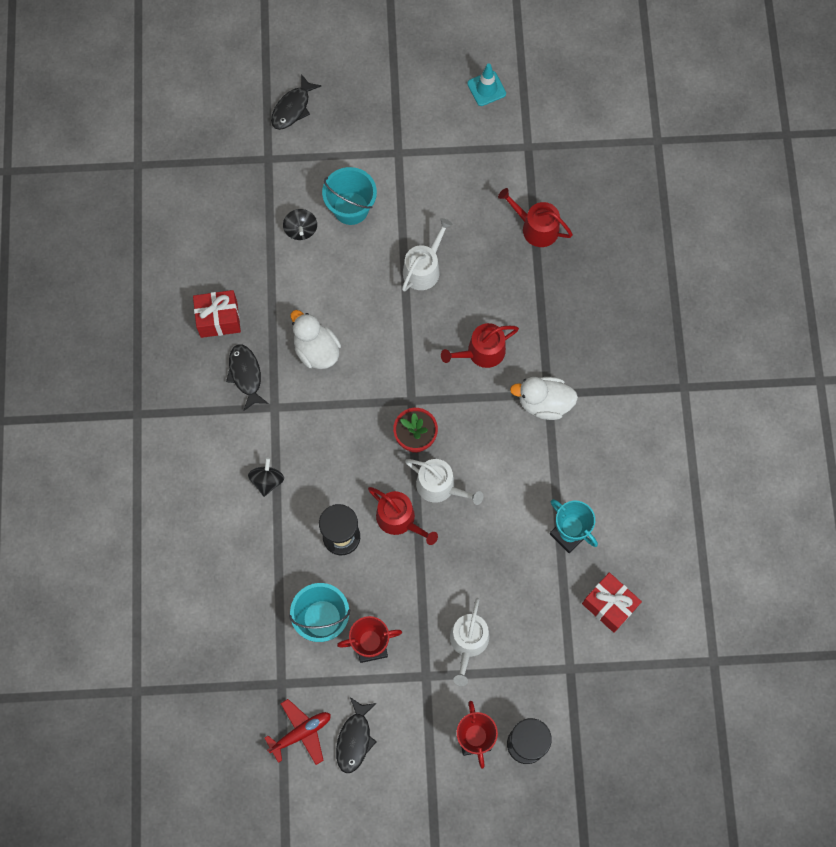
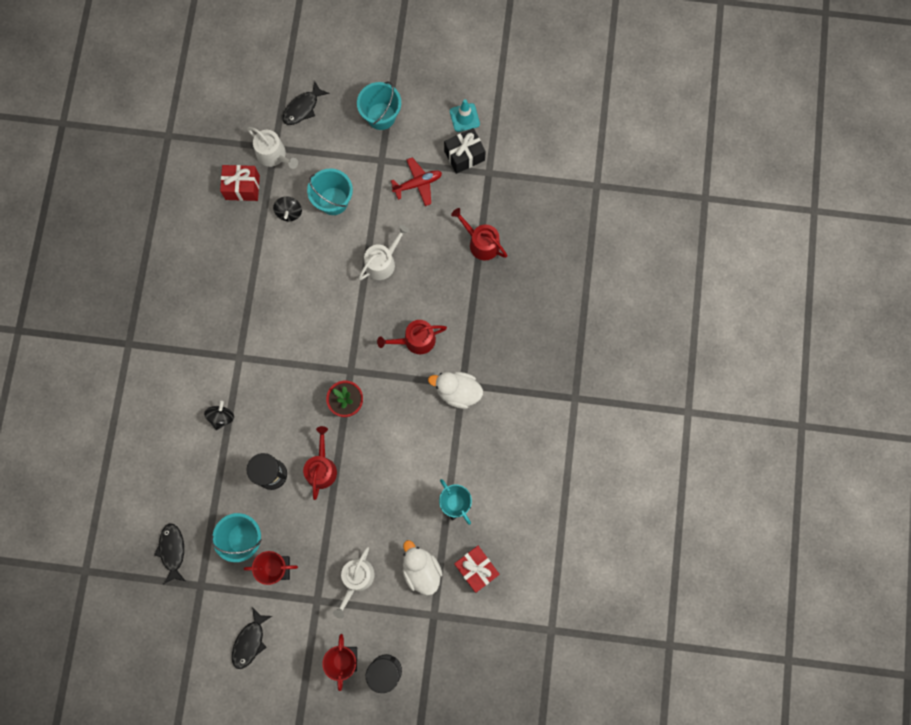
camera: 10 degrees right, 5 degrees up
red gift [193,290,241,338] -> red gift moved to [220,165,260,201]
black fish [226,344,269,411] -> black fish moved to [154,523,185,584]
red plane [264,699,331,765] -> red plane moved to [391,157,442,206]
white duck [291,310,341,369] -> white duck moved to [403,540,443,596]
red watering can [368,487,438,545] -> red watering can turned 135 degrees counterclockwise [303,426,337,500]
white watering can [405,459,483,505] -> white watering can moved to [247,127,298,169]
none -> turquoise bucket [357,81,401,130]
none -> black gift [444,128,486,174]

